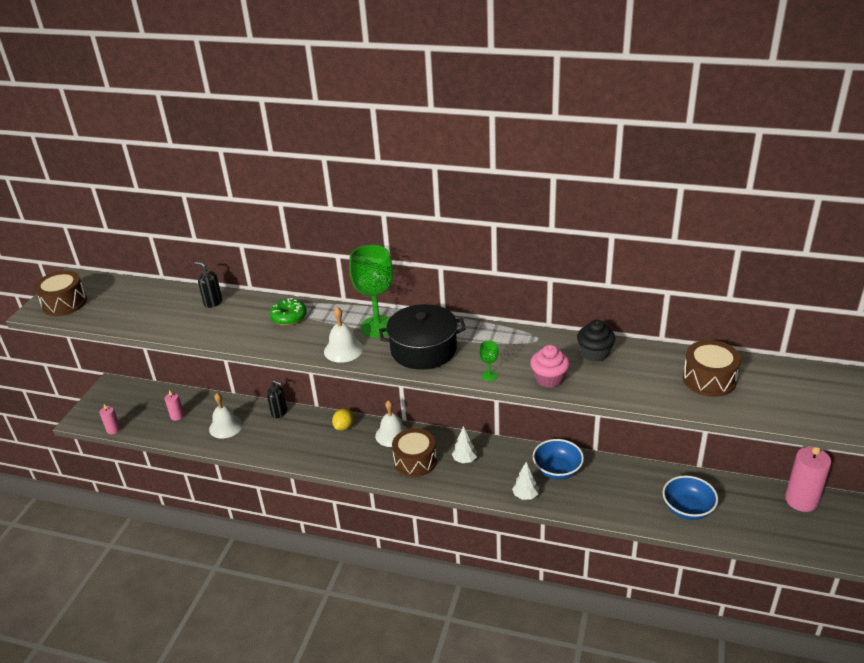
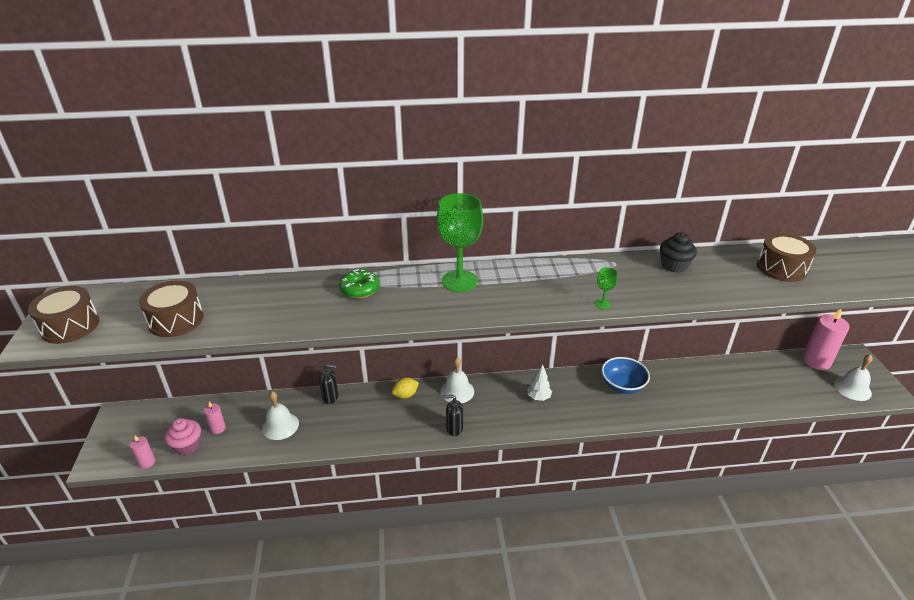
camera: 25 degrees left, 0 degrees up
black soap dispenser [194,262,222,308] -> black soap dispenser moved to [443,395,463,436]
white bell [324,307,363,363] -> white bell moved to [834,354,873,401]
yellow lemon [332,408,353,431] -> yellow lemon turned 60 degrees clockwise [392,377,419,399]
black pot [379,304,466,370] -> none
brown drum [392,428,437,477] -> brown drum moved to [139,280,204,337]
white tree [512,462,539,500] -> none
pink cupcake [530,345,570,388] -> pink cupcake moved to [164,418,201,455]
blue bowl [663,475,718,520] -> none

